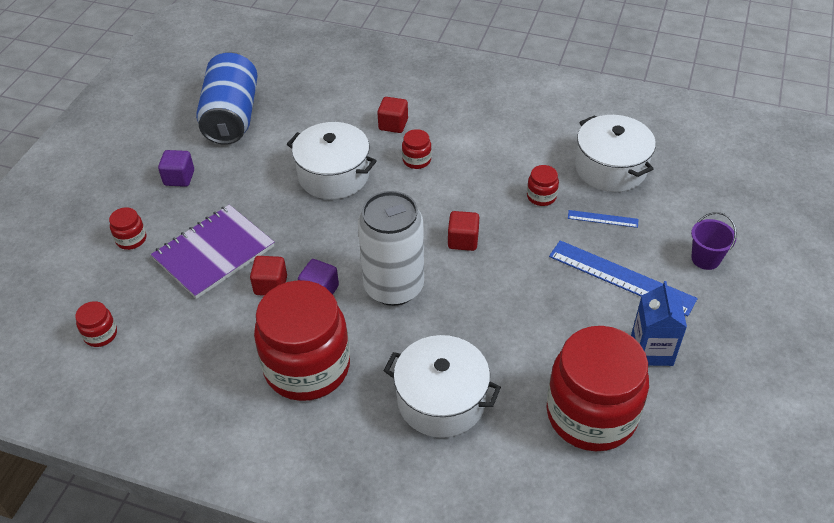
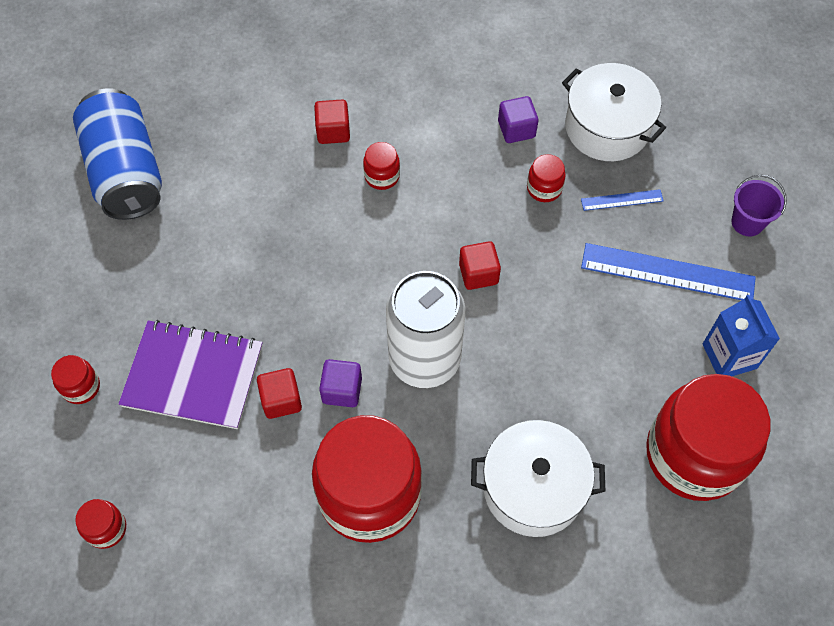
camera: 20 degrees left, 15 degrees up
purple notebook [151,205,274,299] -> purple notebook turned 75 degrees clockwise [118,320,263,429]
purple cube [158,150,194,187] -> purple cube moved to [498,96,538,143]
white pot [287,122,377,199] -> none

